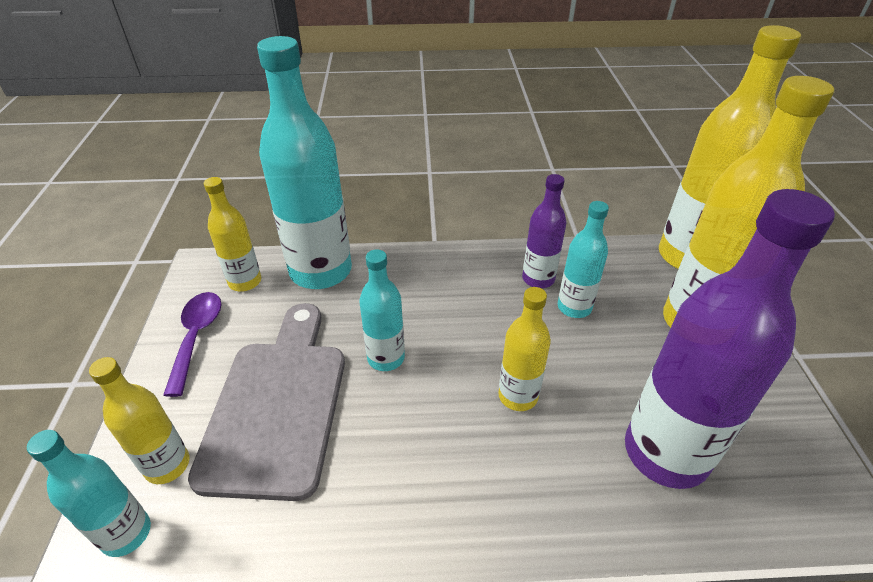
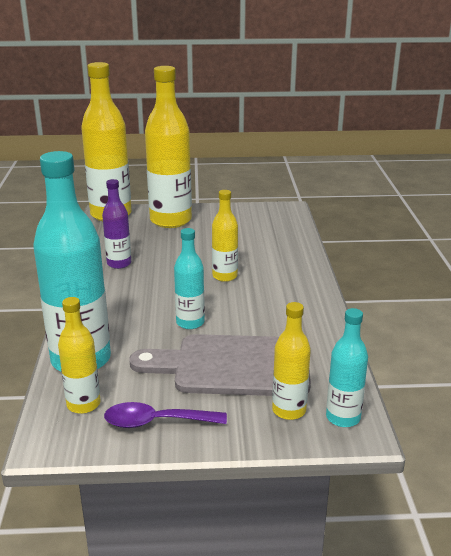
camera: 90 degrees left, 15 degrees down
turquoise bottle [558,201,609,318] -> none
purple bottle [625,189,835,489] -> none

